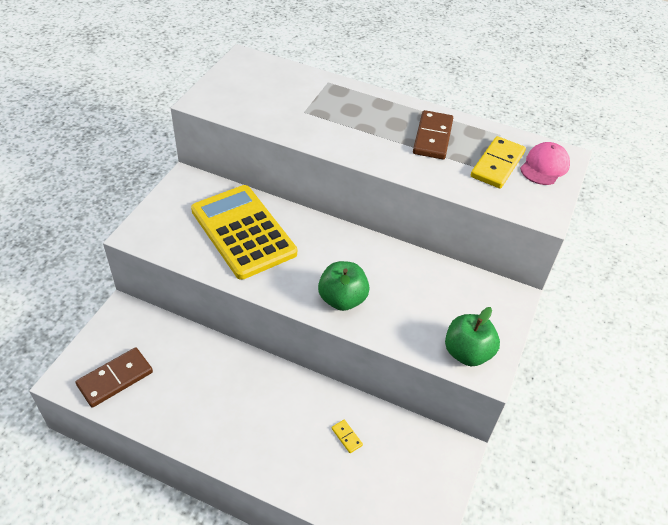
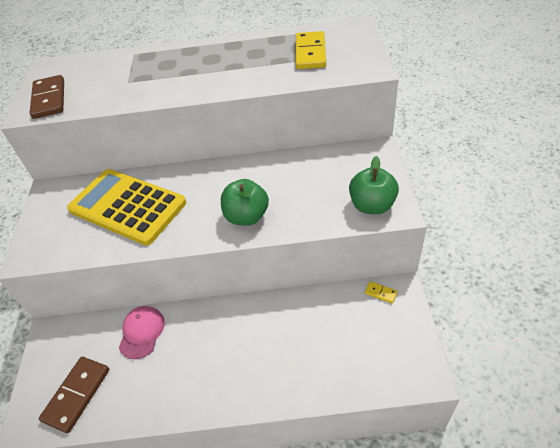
camera: 20 degrees left, 0 degrees up
yellow domino [332,420,363,453] -> yellow domino moved to [365,281,398,303]
brown domino [413,110,453,159] -> brown domino moved to [30,75,64,119]
pink cap [520,142,570,185] -> pink cap moved to [119,306,165,359]

